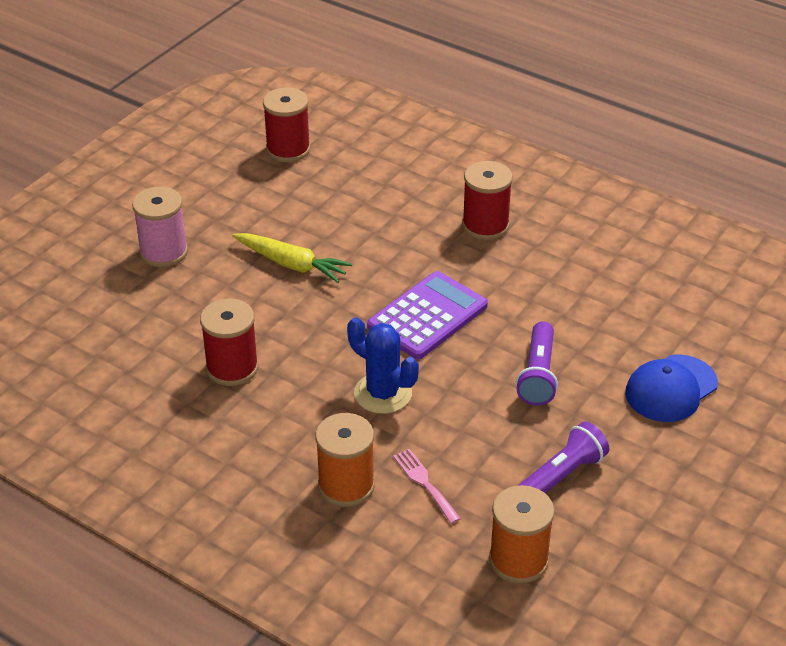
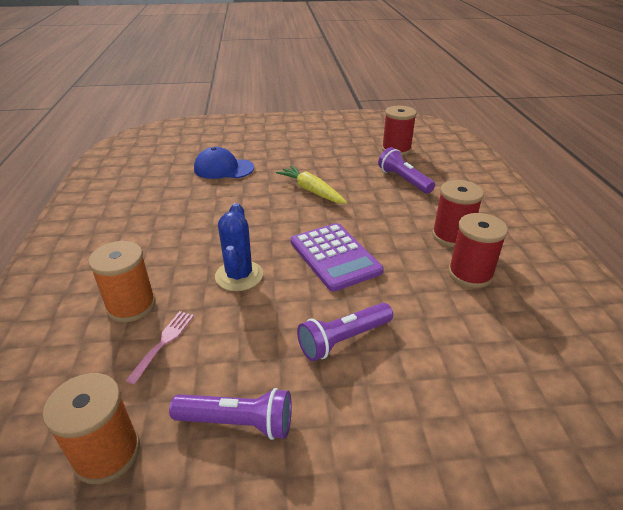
camera: 50 degrees right, 5 degrees down
pink spool [132,187,188,267] -> none
red spool [200,298,258,386] -> red spool moved to [448,213,508,288]
yellow carrot [232,233,352,283] -> yellow carrot turned 150 degrees clockwise [276,166,347,204]
purple calculator [367,271,488,359] -> purple calculator turned 60 degrees clockwise [291,223,384,292]
blue cap [625,354,718,422] -> blue cap moved to [194,147,254,179]
none -> purple flashlight [378,147,435,194]

